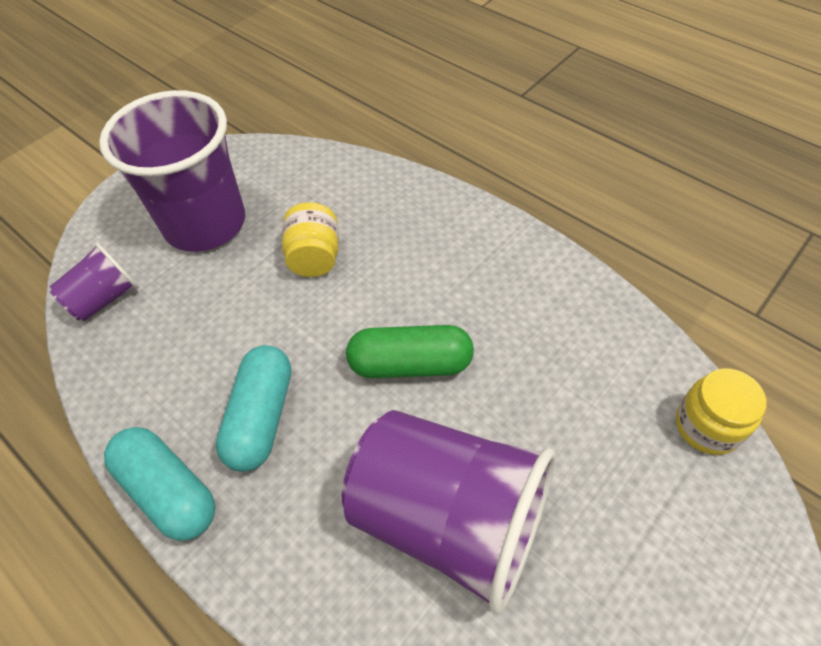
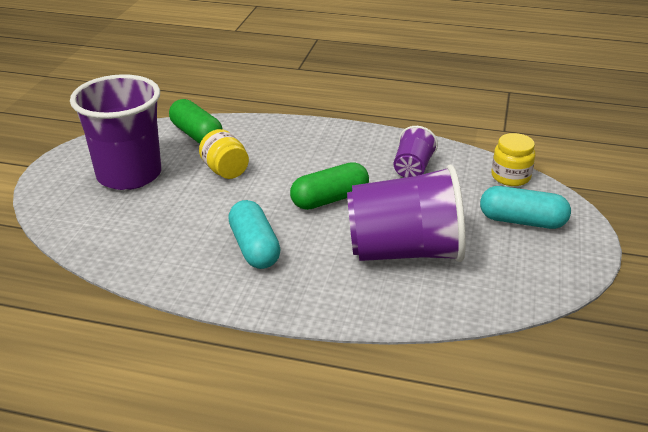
camera: 30 degrees left, 20 degrees down
purple cup [50,243,139,321] -> purple cup moved to [394,126,438,178]
turquoise capsule [104,427,216,541] -> turquoise capsule moved to [480,186,571,229]
none -> green capsule [169,99,223,144]

